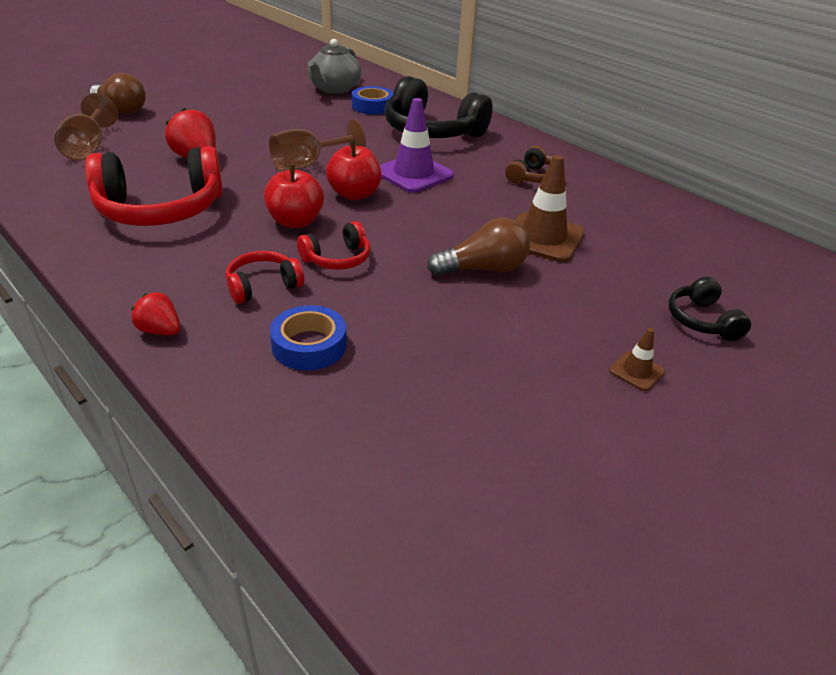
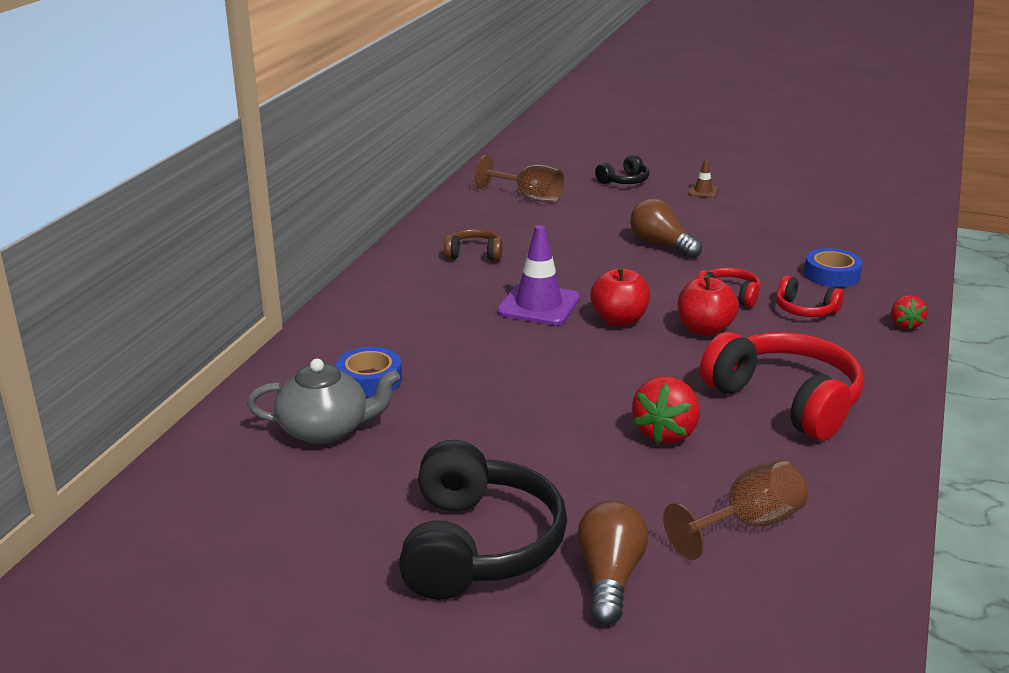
camera: 115 degrees left, 10 degrees down
brown goblet [269,119,366,172] -> brown goblet moved to [475,155,564,202]
black headphones [385,76,493,138] -> black headphones moved to [399,440,567,600]
brown traffic cone [515,155,585,262] -> none

